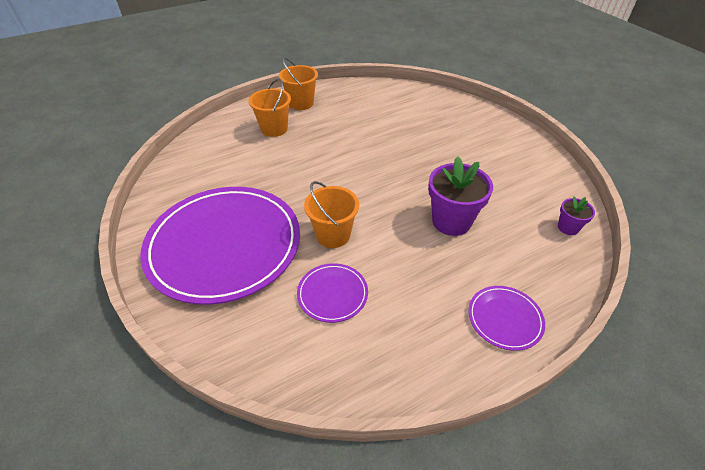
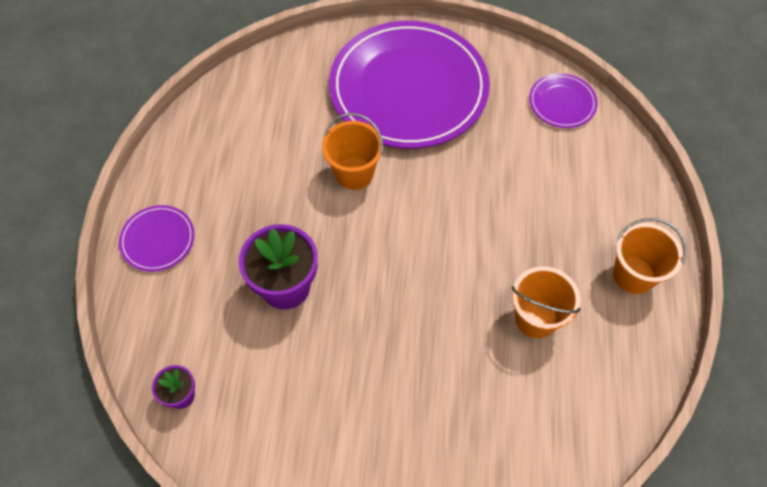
camera: 125 degrees right, 15 degrees up
orange bucket [248,78,291,137] -> orange bucket moved to [512,266,581,338]
purple plate [297,263,368,323] -> purple plate moved to [529,73,597,128]

